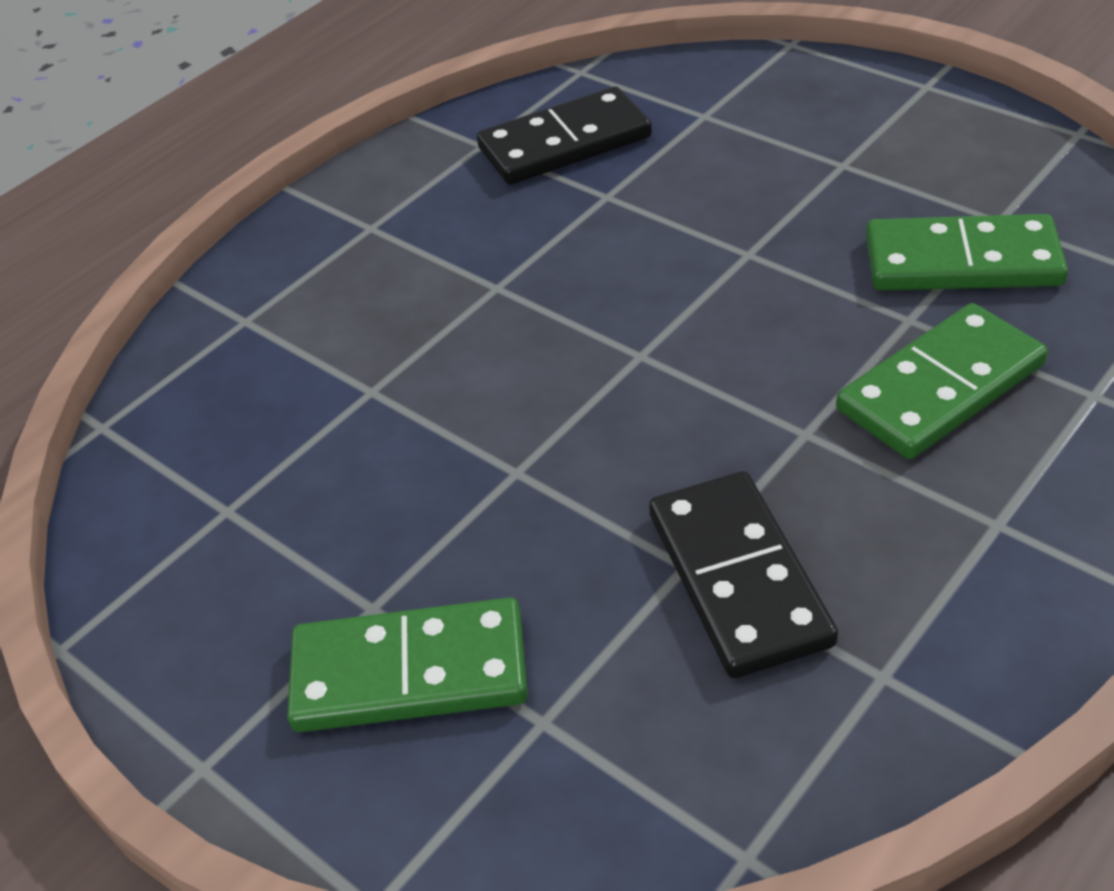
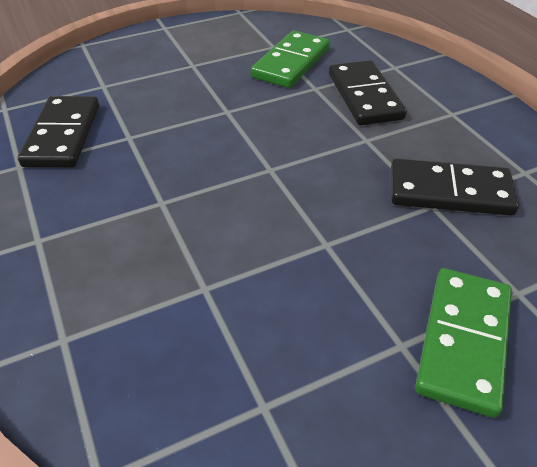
camera: 70 degrees left, 0 degrees up
green domino [836,303,1048,459] -> black domino [329,60,407,125]

